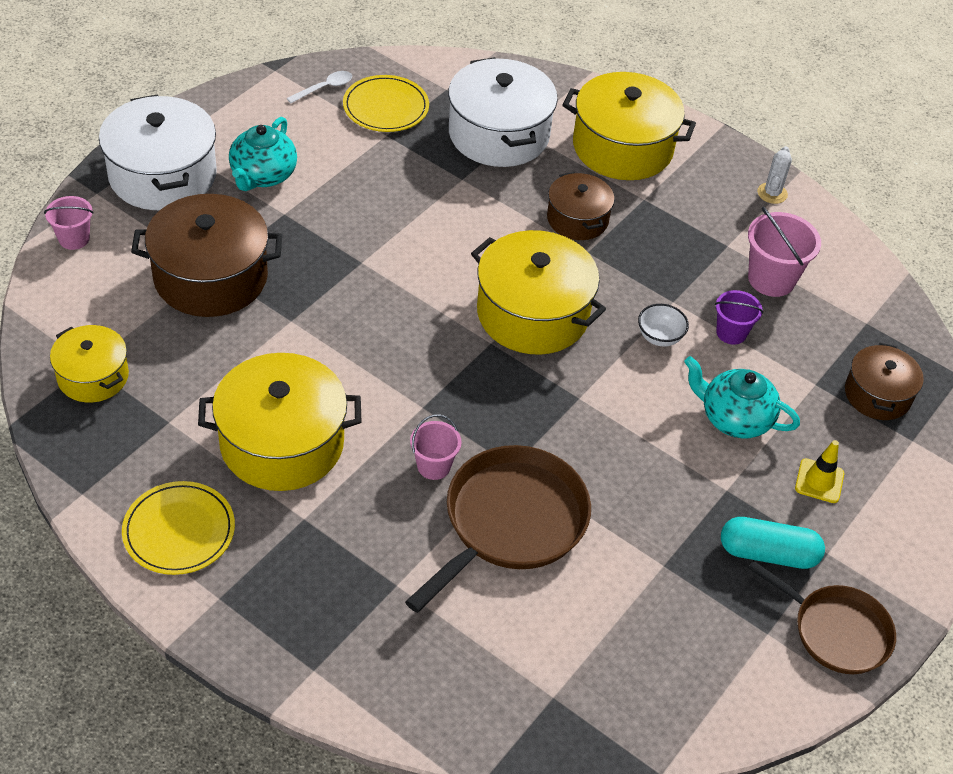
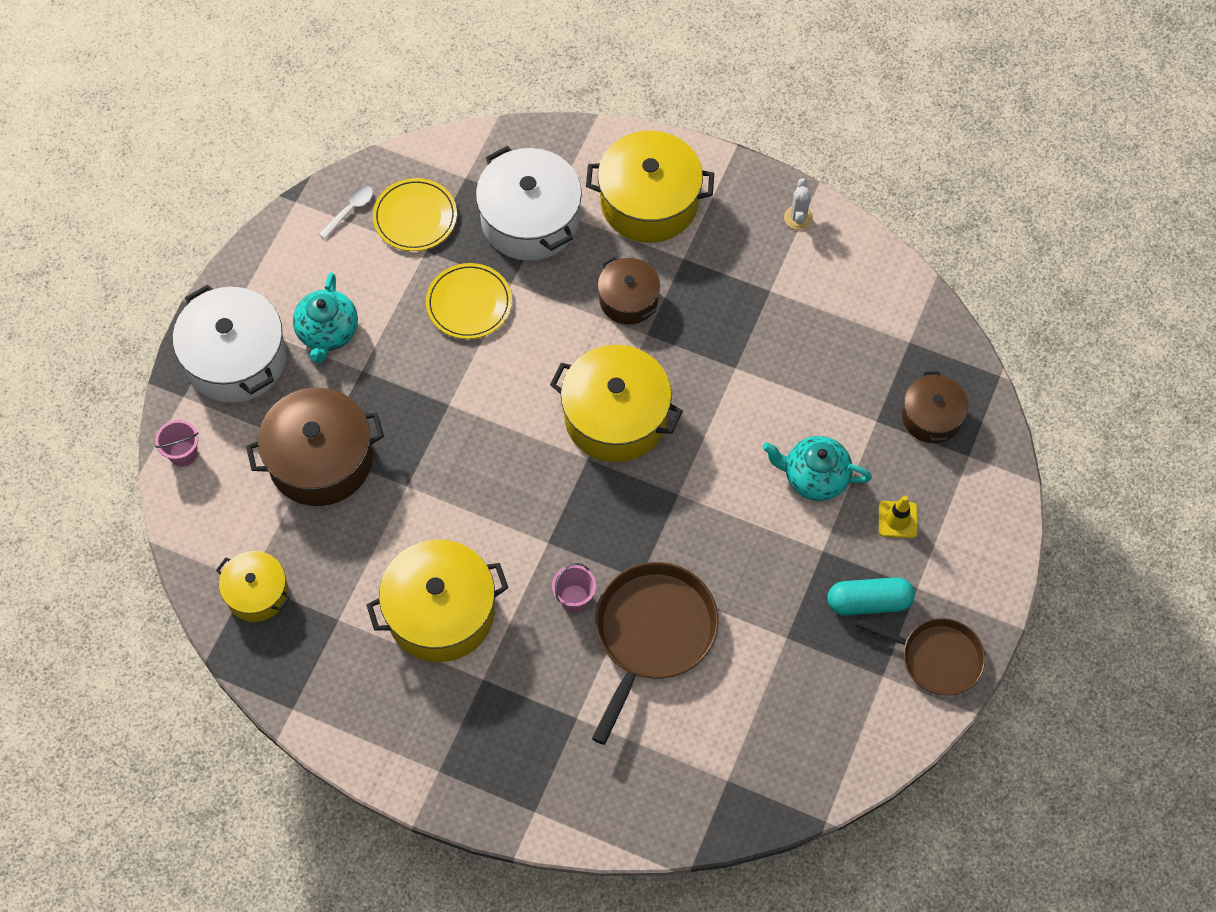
camera: 10 degrees left, 15 degrees up
yellow plate [122,481,235,575] -> yellow plate moved to [426,263,512,339]
white bowl [638,304,689,346] -> none
purple bucket [715,290,763,345] -> none
pink bucket [748,207,821,297] -> none

